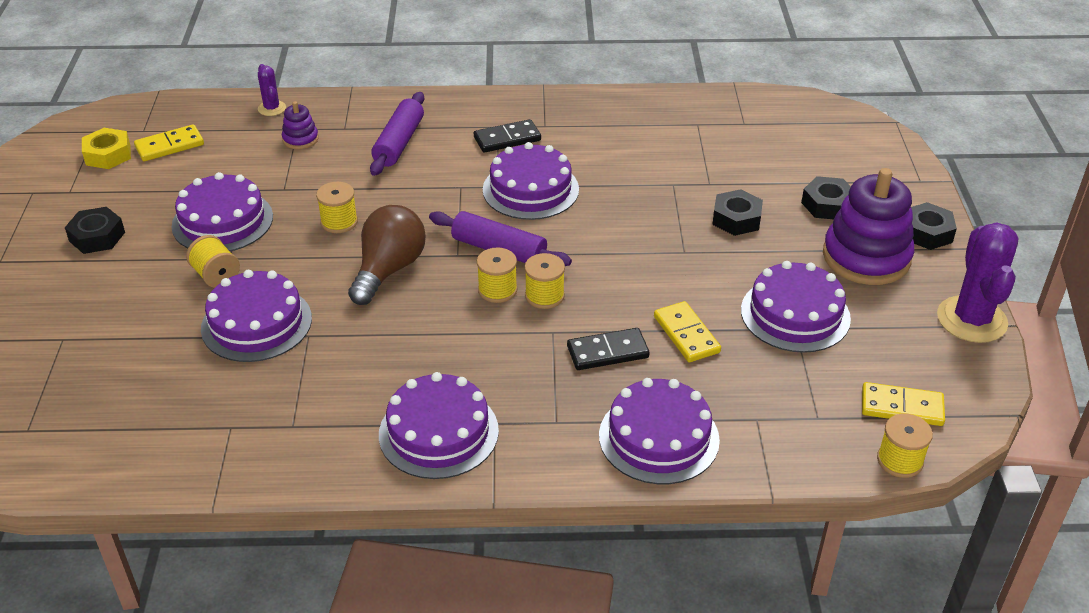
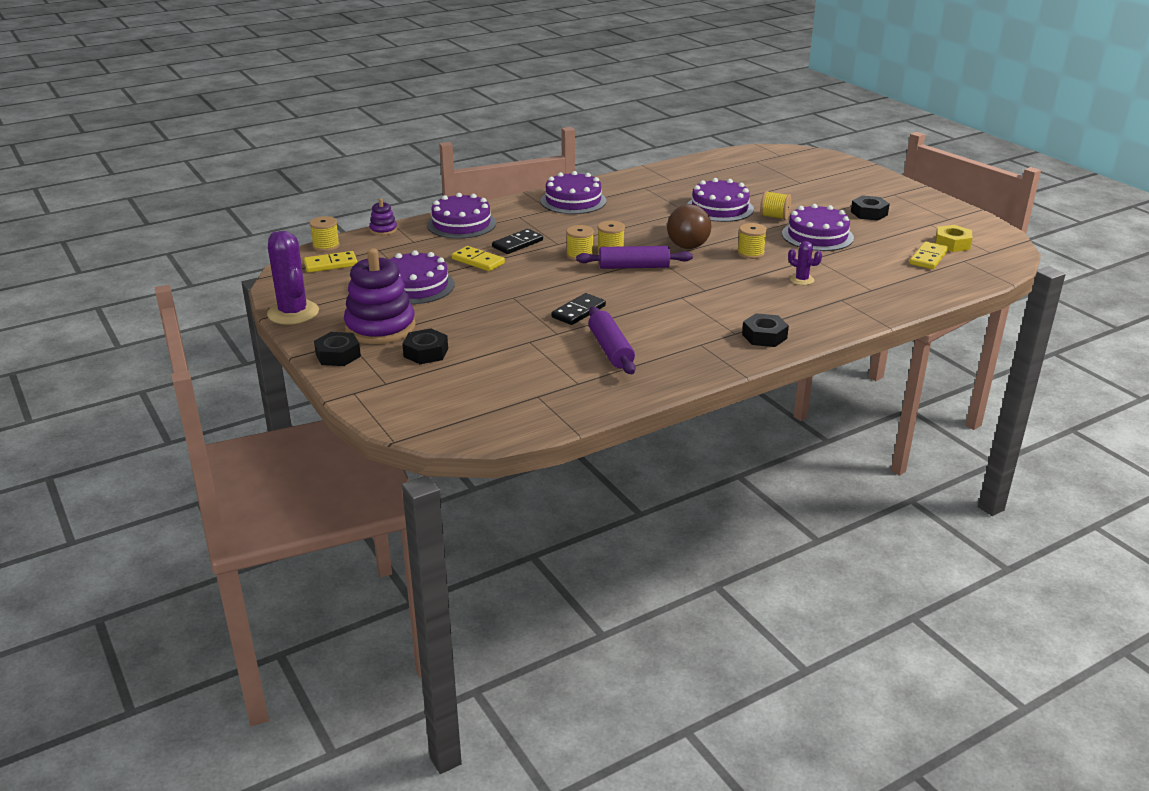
camera: 150 degrees right, 10 degrees down
purple cactus [258,64,286,116] -> purple cactus moved to [788,241,822,285]
purple stacking toy [282,101,319,149] -> purple stacking toy moved to [369,198,397,235]
purple rolling pin [370,92,424,176] -> purple rolling pin moved to [588,307,635,374]
black domino [474,119,541,153] -> black domino moved to [552,293,606,325]
purple cake [483,142,579,220] -> none
black nut [712,189,763,236] -> black nut moved to [742,313,789,347]

